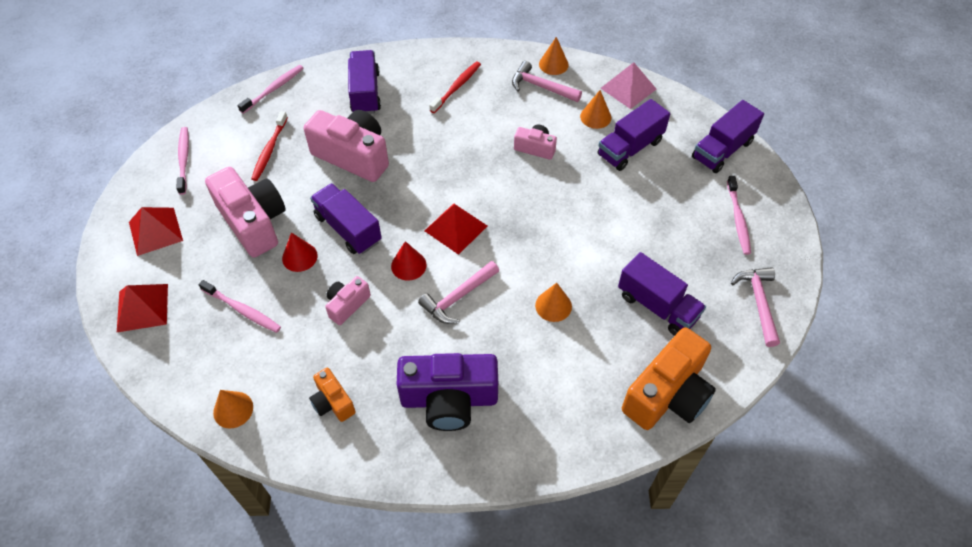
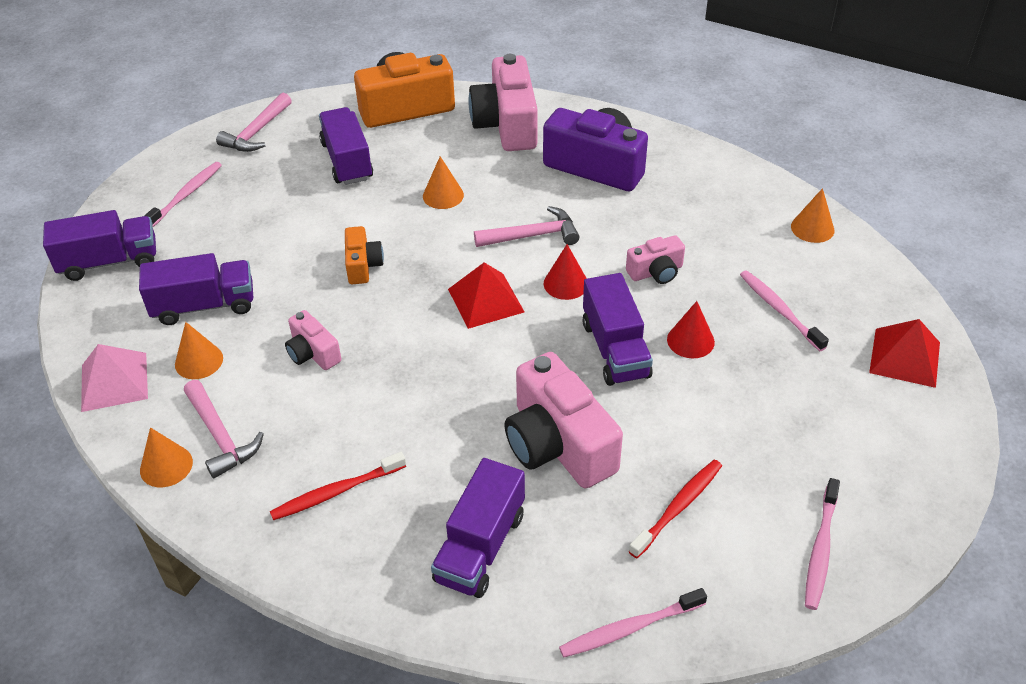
camera: 150 degrees left, 10 degrees down
red pyramid [129,207,183,256] -> none
pink camera [205,167,286,258] -> pink camera moved to [468,54,538,151]
orange camera [309,368,356,422] -> orange camera moved to [345,226,384,284]

